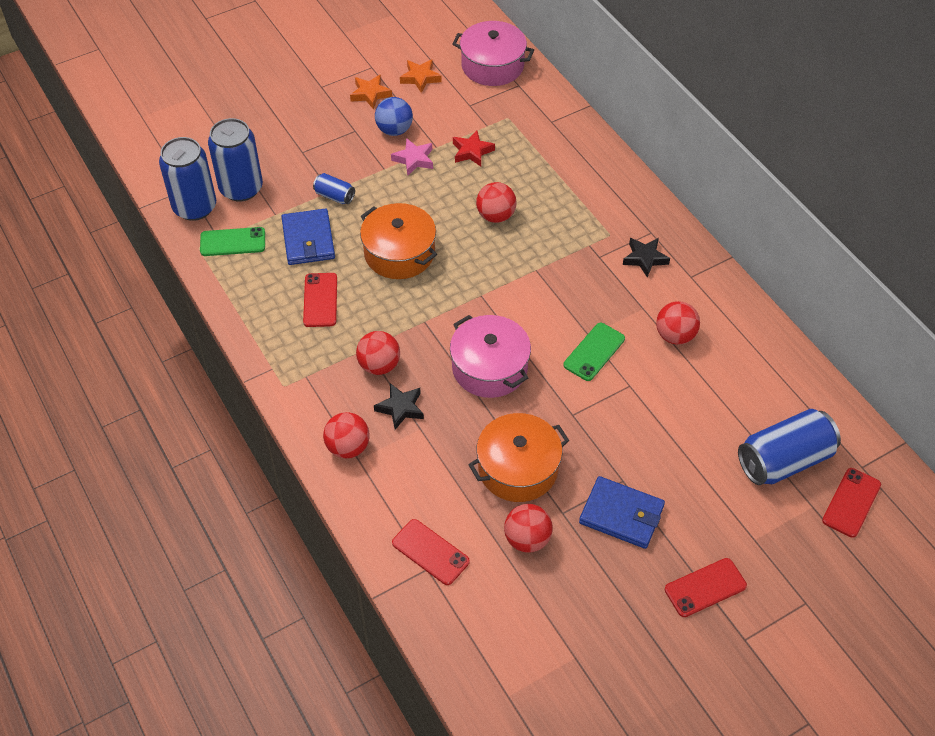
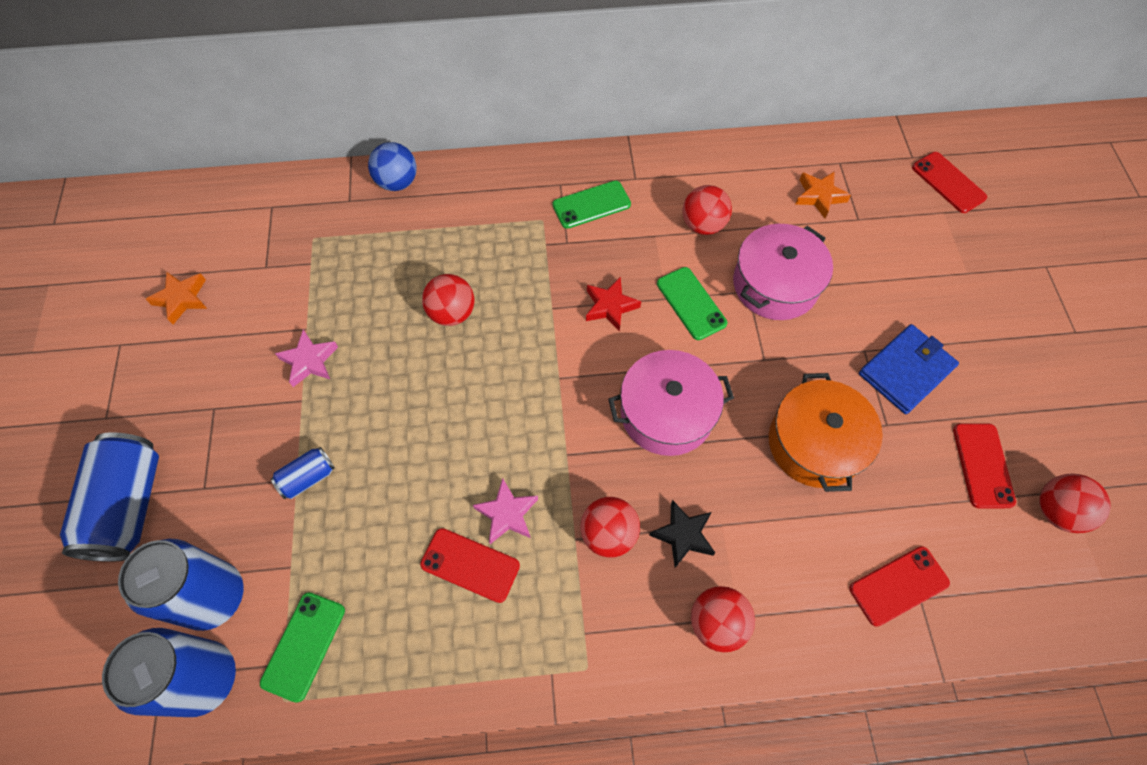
camera: 65 degrees left, 10 degrees up
blue wallet [281,208,335,265] -> none
orange star [350,74,392,109] -> orange star moved to [795,171,851,218]
orange pot [360,203,437,279] -> none
blue ball [375,97,413,136] -> blue ball moved to [368,142,417,191]
pink pot [452,21,534,86] -> pink pot moved to [733,224,833,320]
red star [453,130,495,167] -> red star moved to [586,277,641,332]
red ball [504,504,553,553] -> red ball moved to [1040,474,1111,533]
black star [623,238,670,277] -> green phone [552,180,631,229]
red phone [665,558,747,617] -> red phone moved to [953,423,1016,508]
blue can [738,409,841,485] -> blue can moved to [60,432,159,562]
none -> pink star [473,478,538,544]

